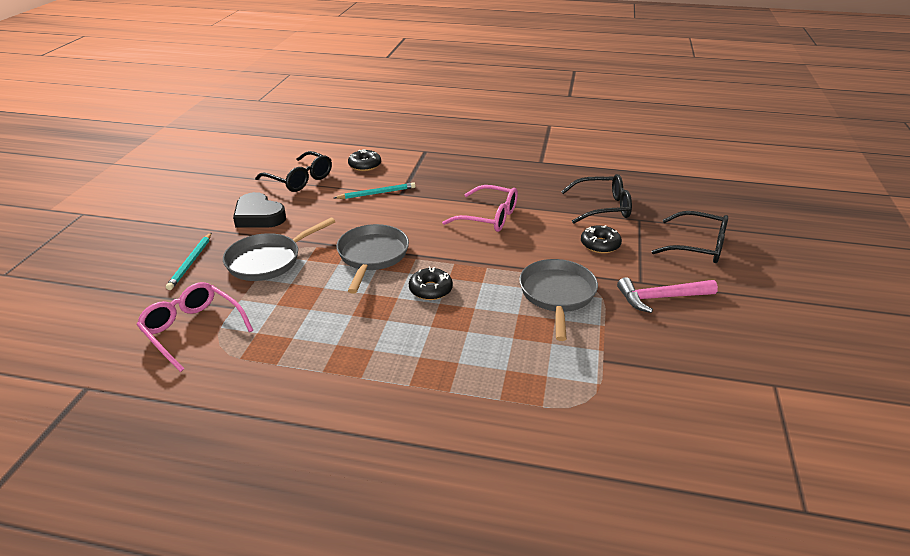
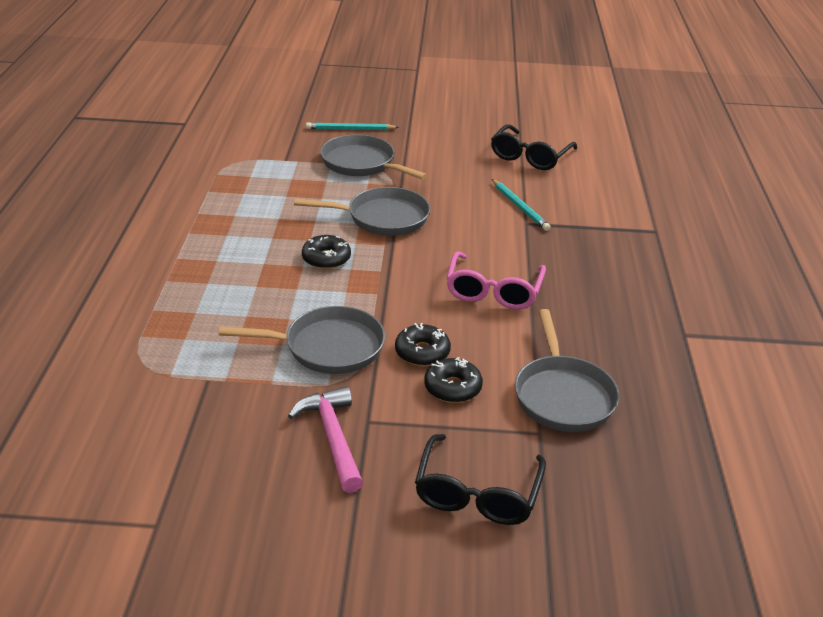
camera: 80 degrees right, 0 degrees up
pink glasses [137,282,253,372] -> none
black heart [233,192,286,228] -> none
black donut [348,149,381,171] -> black donut moved to [395,323,451,366]
black glasses [561,174,632,224] -> grey pan [515,309,620,432]

